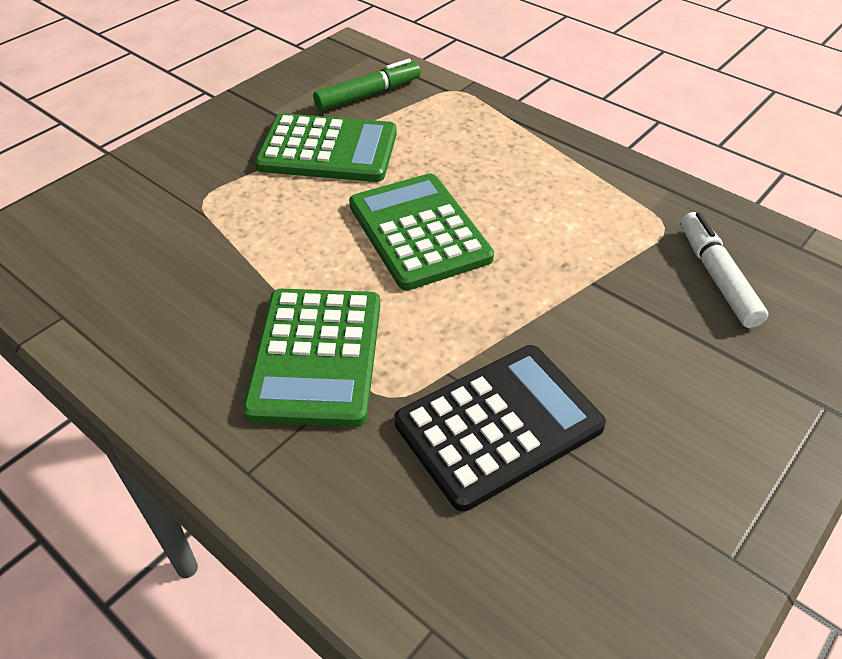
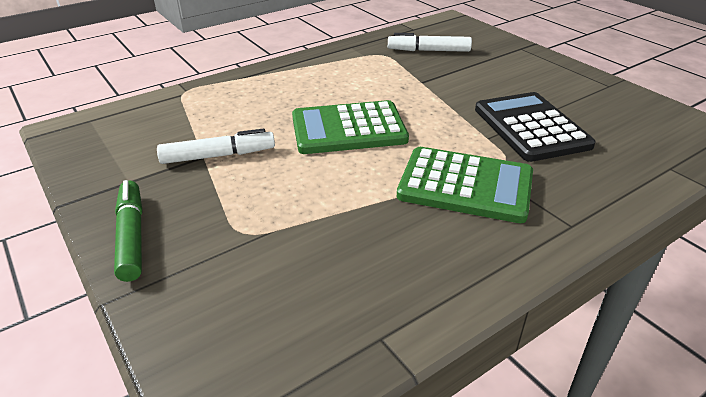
camera: 75 degrees left, 10 degrees down
green calculator [255,113,397,182] -> white marker [157,129,275,164]
green marker [313,59,421,111] -> green marker moved to [114,180,142,282]

